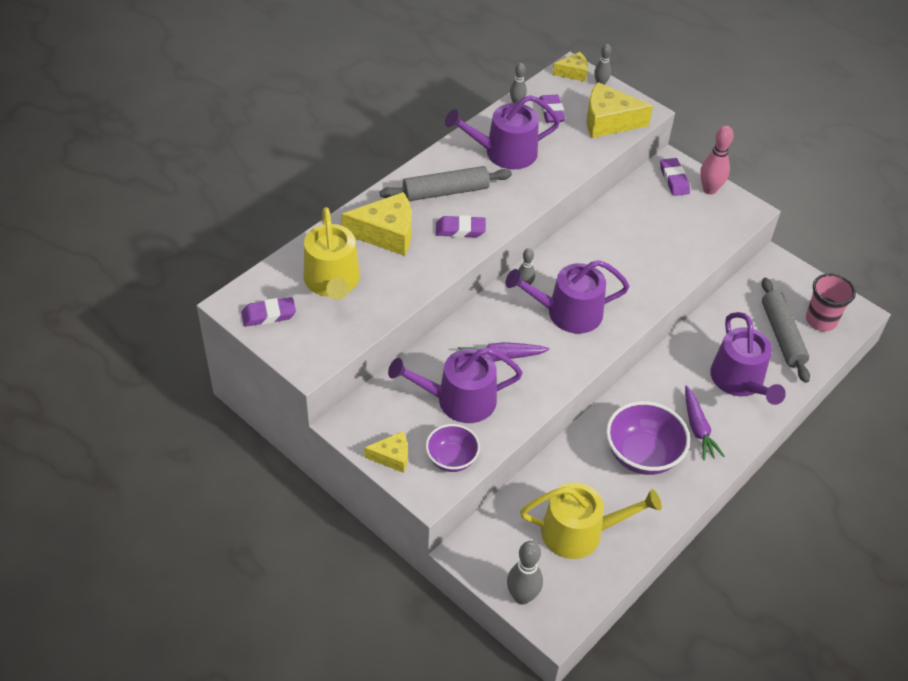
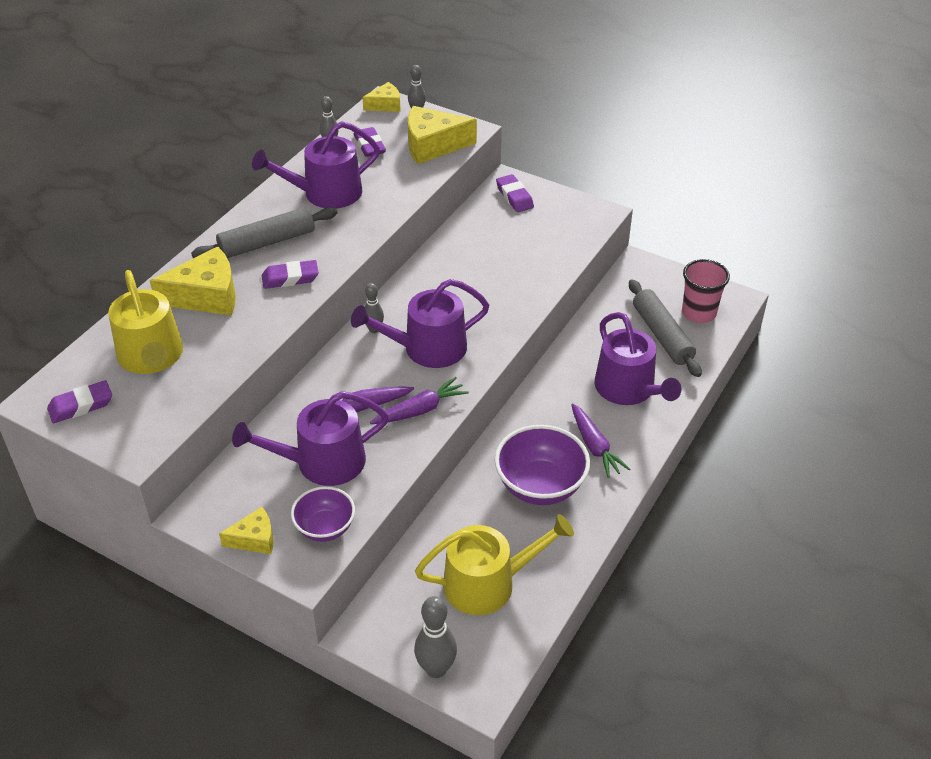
camera: 10 degrees left, 5 degrees down
pink bowling pin [700,126,734,195] -> none
none -> purple carrot [370,377,469,424]

